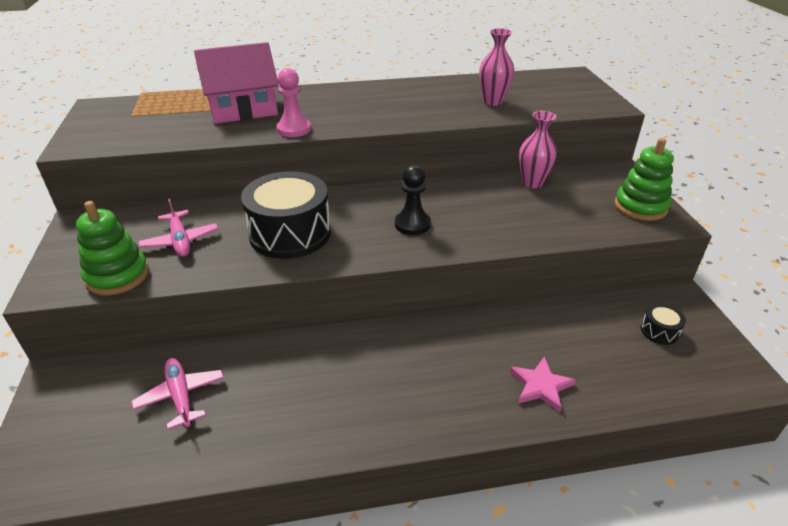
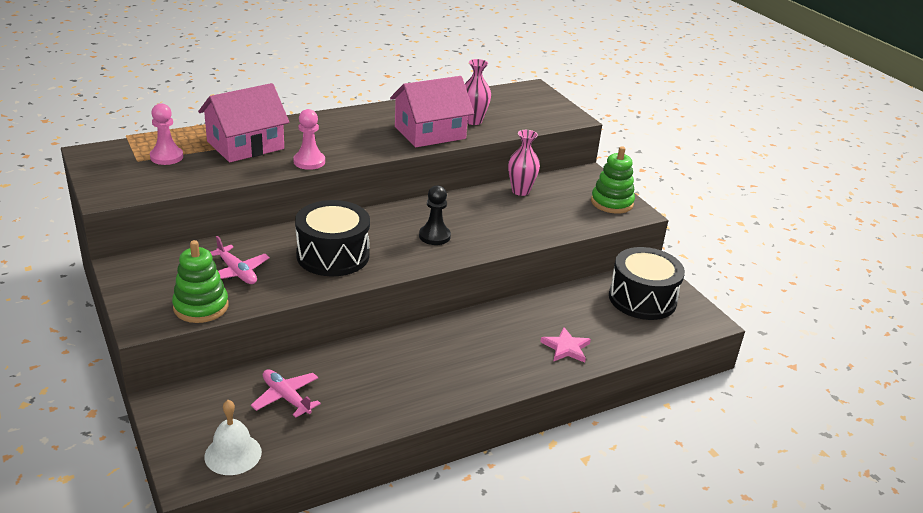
camera: 20 degrees left, 5 degrees down
black drum [641,303,686,345] -> black drum [609,247,685,320], size x2.35
none -> pink pawn [150,103,183,165]
none -> white bell [205,400,262,475]
none -> pink house [390,76,474,147]

